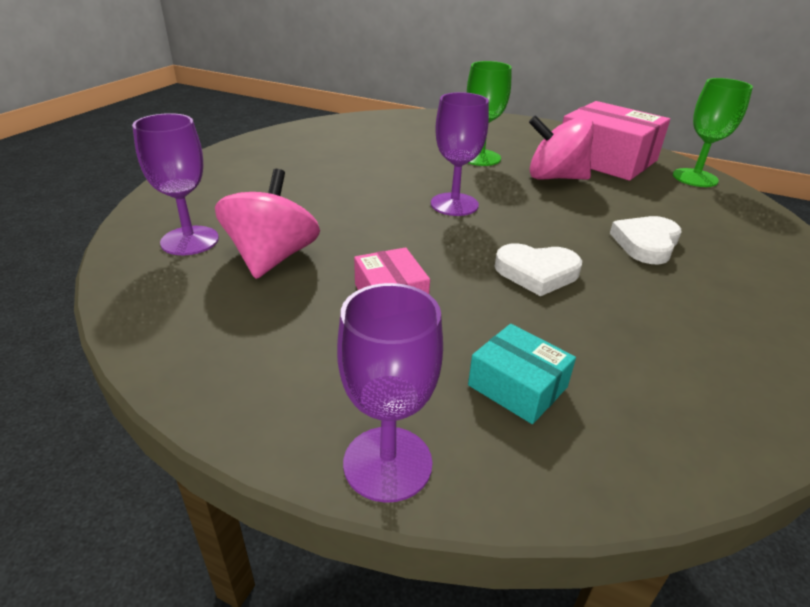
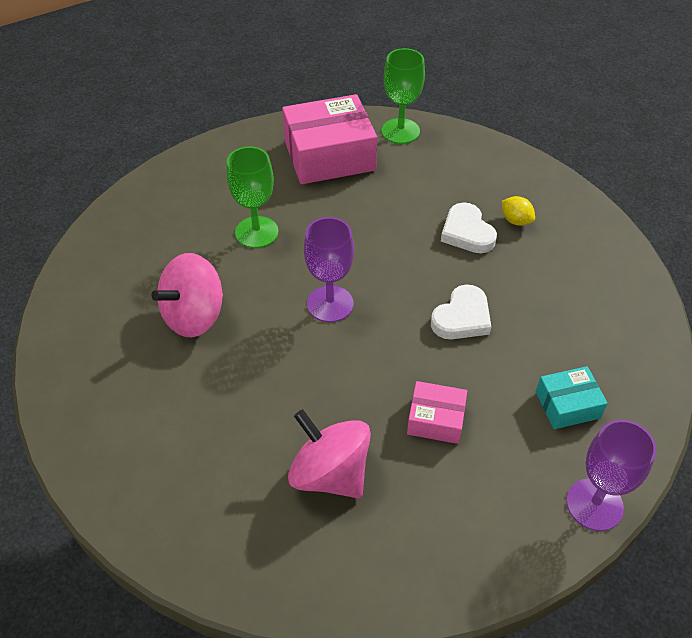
camera: 55 degrees left, 15 degrees up
purple goblet [132,113,219,255] -> none
pink spinning top [529,115,594,180] -> pink spinning top moved to [151,253,223,337]
none -> yellow lemon [502,196,535,226]

